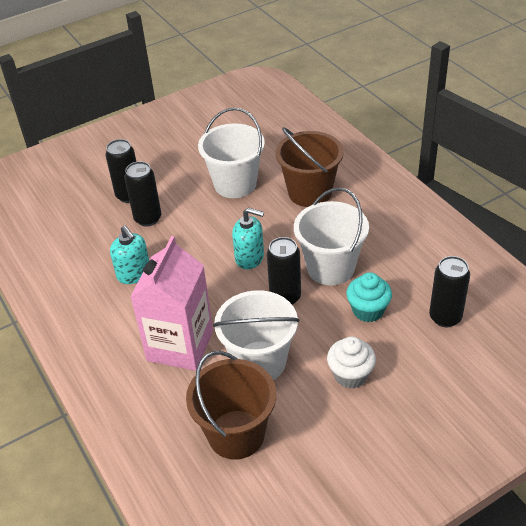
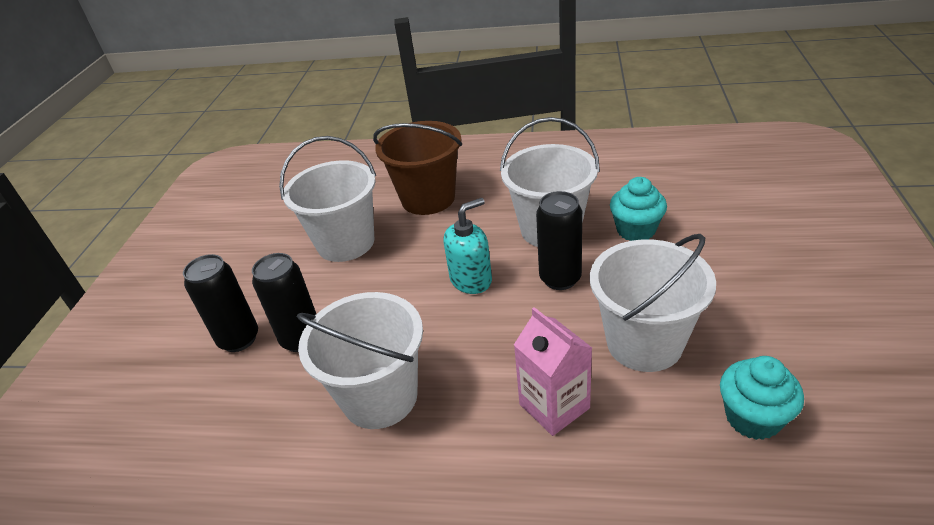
camera: 50 degrees left, 5 degrees down
turquoise soap dispenser [110,225,149,284] -> white bucket [296,292,423,429]
pink carton [130,236,213,371] -> pink carton [514,307,592,436], size x0.61
brown bucket [186,351,276,460] -> turquoise cupcake [720,356,804,440]
white cupcake [327,336,376,388] -> none
black can [429,256,470,327] -> none

